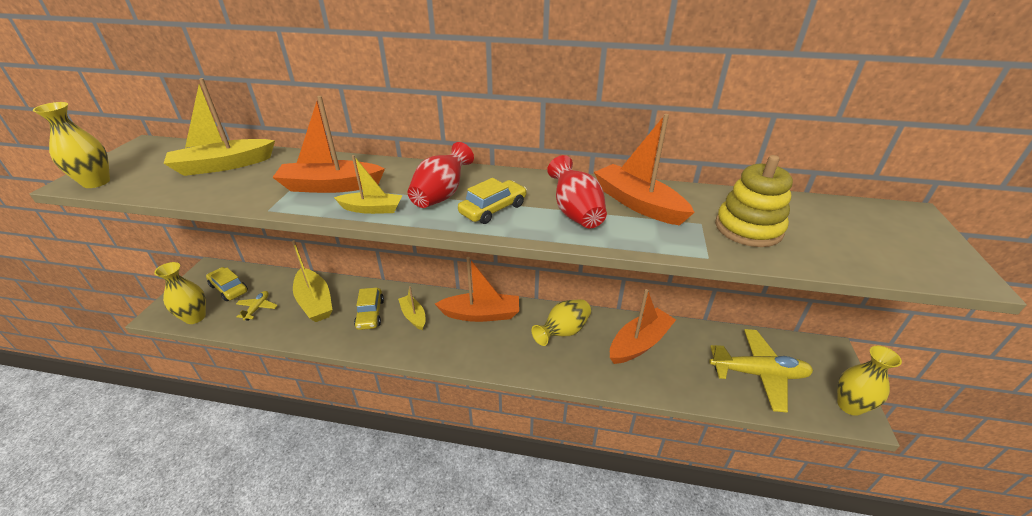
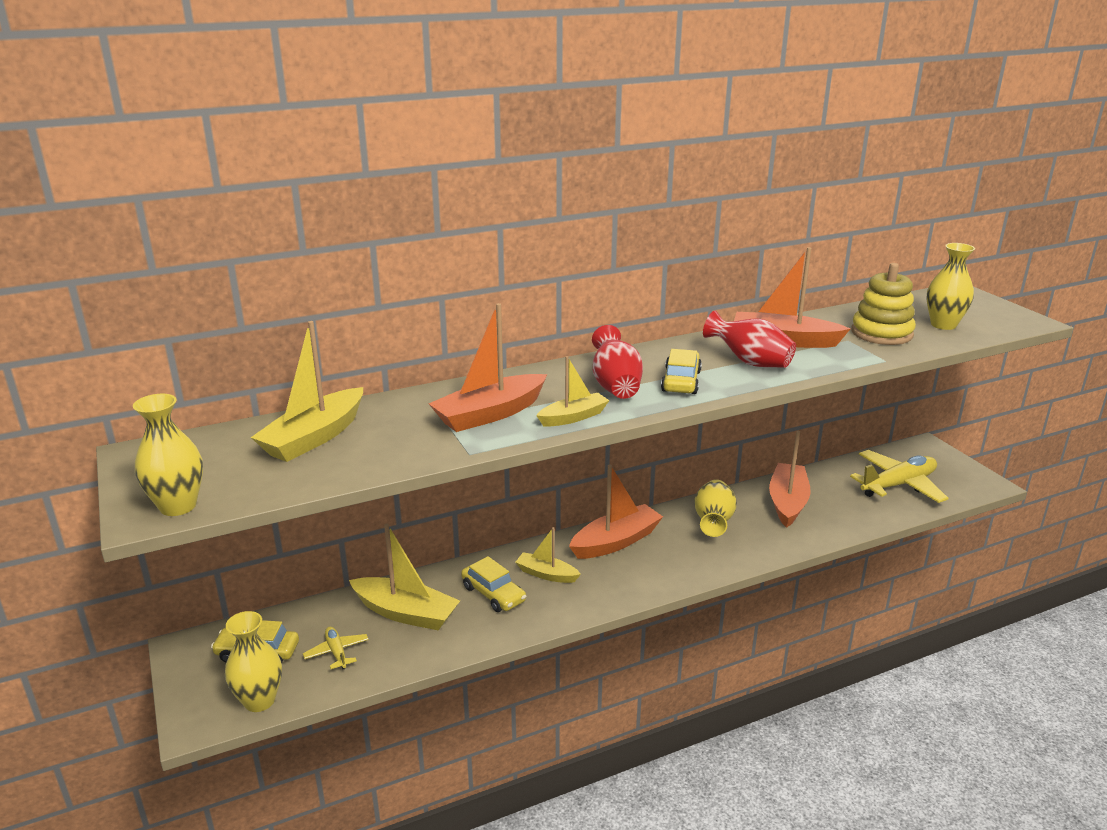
camera: 35 degrees left, 10 degrees down
yellow vase [837,346,902,416] -> yellow vase moved to [926,243,975,330]

